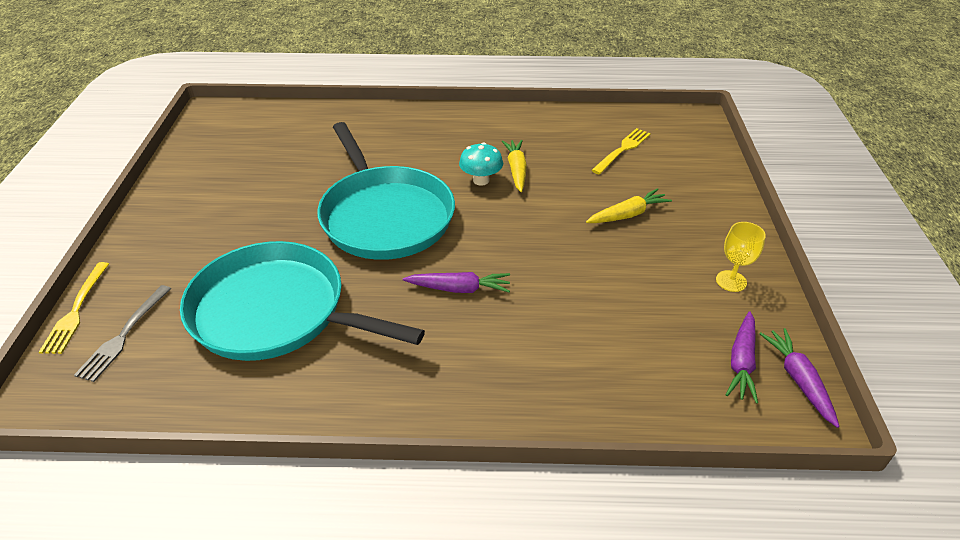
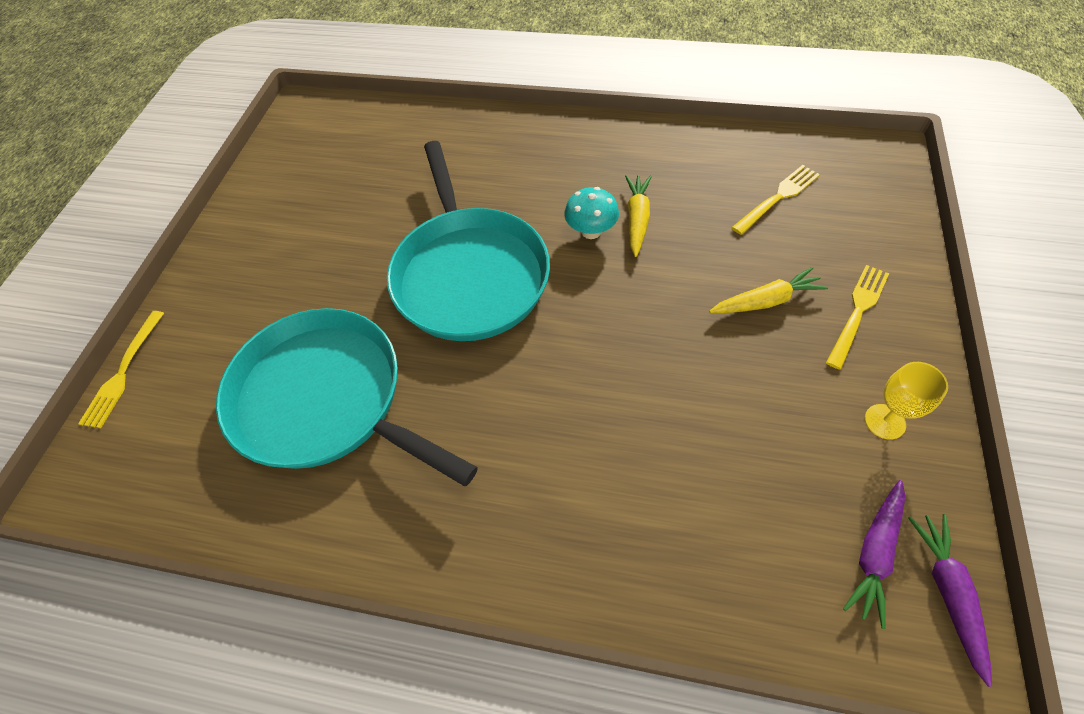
camera: 15 degrees right, 15 degrees up
grey fork [74,285,171,382] -> none
purple carrot [403,272,510,293] -> none
none -> yellow fork [826,265,889,369]

